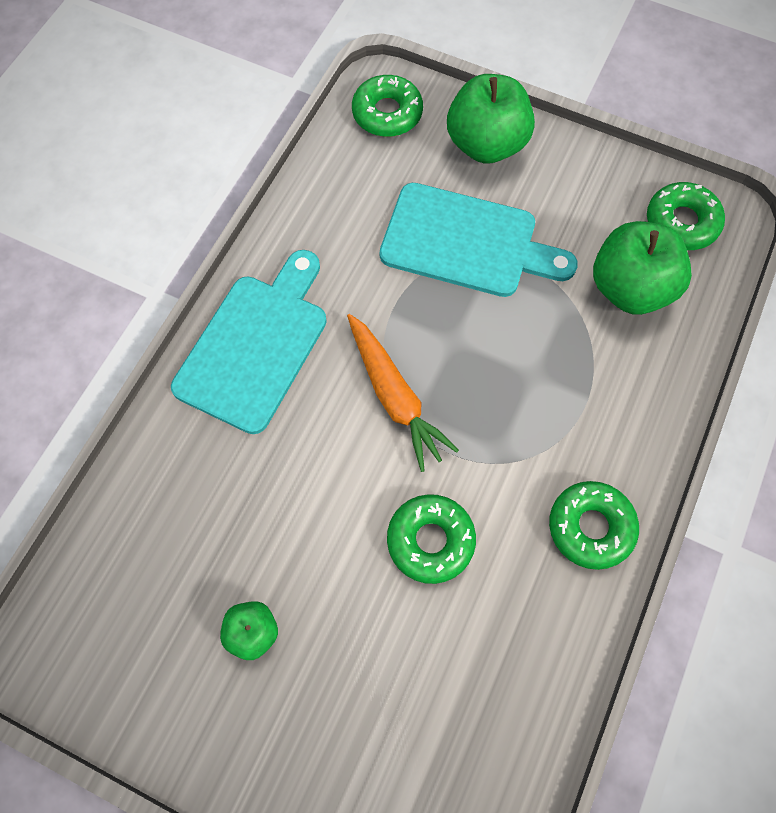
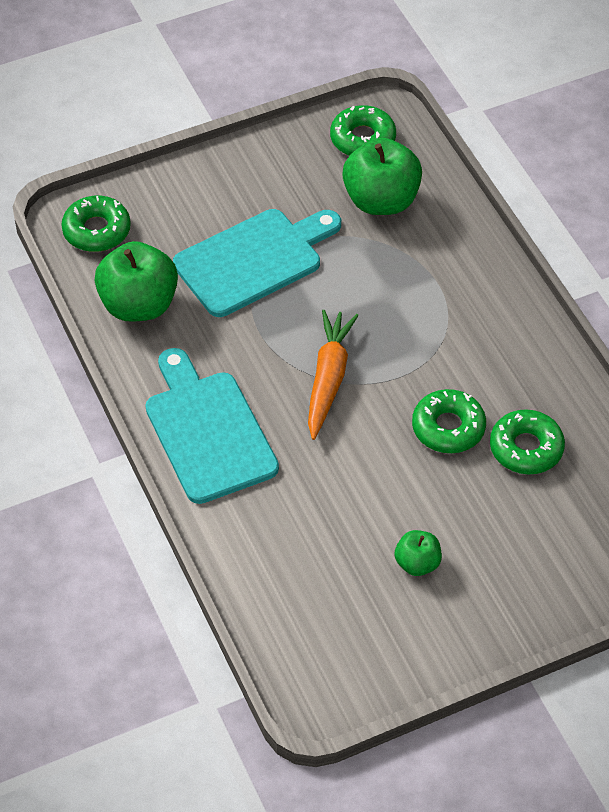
camera: 50 degrees left, 15 degrees down
orange carrot [347,314,459,472] -> orange carrot turned 90 degrees counterclockwise [308,310,359,440]
green apple [447,74,535,164] -> green apple moved to [95,241,178,322]
green donut [549,481,639,570] -> green donut moved to [490,409,565,474]

